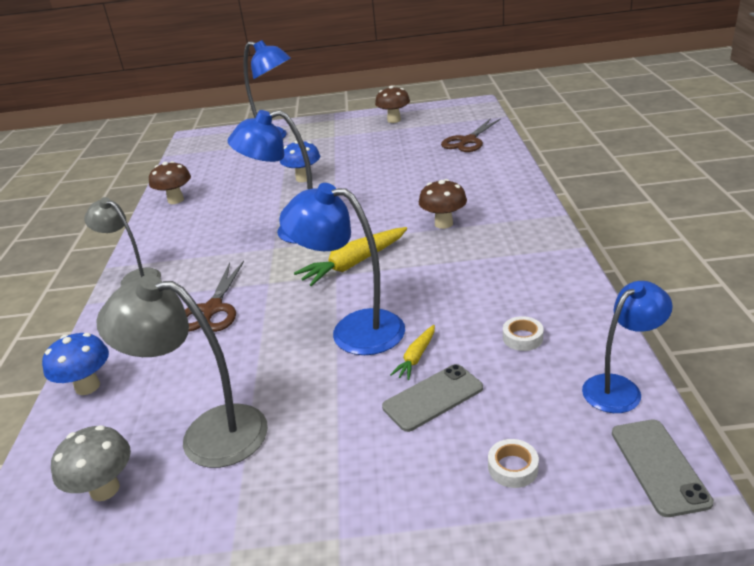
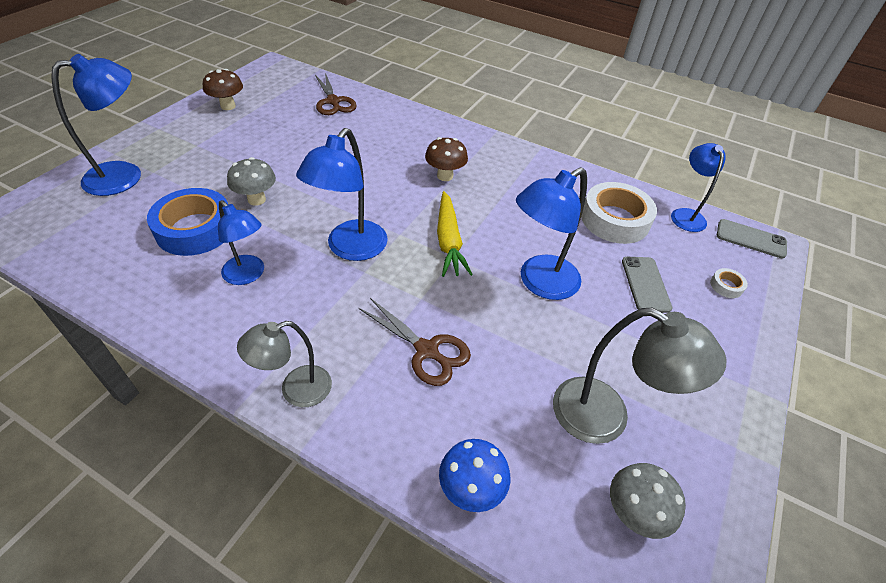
camera: 65 degrees left, 15 degrees up
grey lamp [96,275,268,468] -> grey lamp turned 105 degrees counterclockwise [553,308,727,444]
brown mushroom [149,161,191,204] -> none
blue mushroom [280,140,320,182] -> grey mushroom [227,157,276,206]
yellow carrot [390,325,435,380] -> none
white tape [503,316,544,351] -> white tape [581,182,657,244], size x2.40
none -> blue tape [147,188,228,256]
none -> blue lamp [218,200,264,285]

